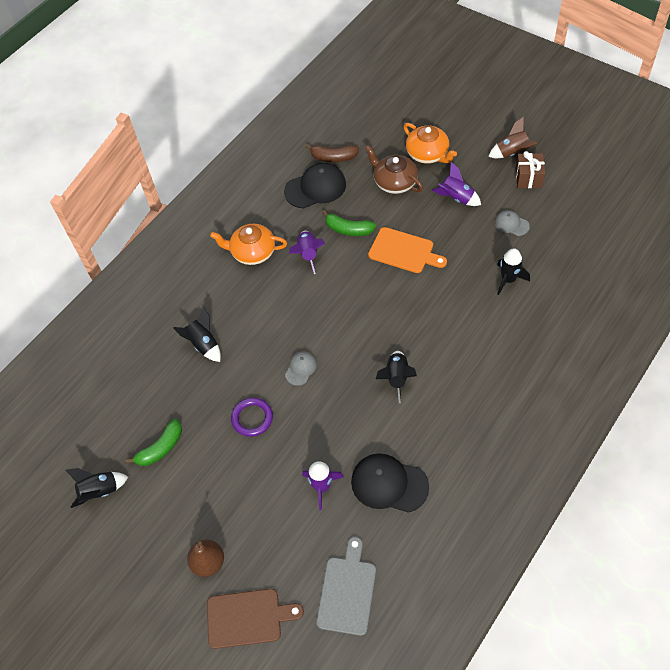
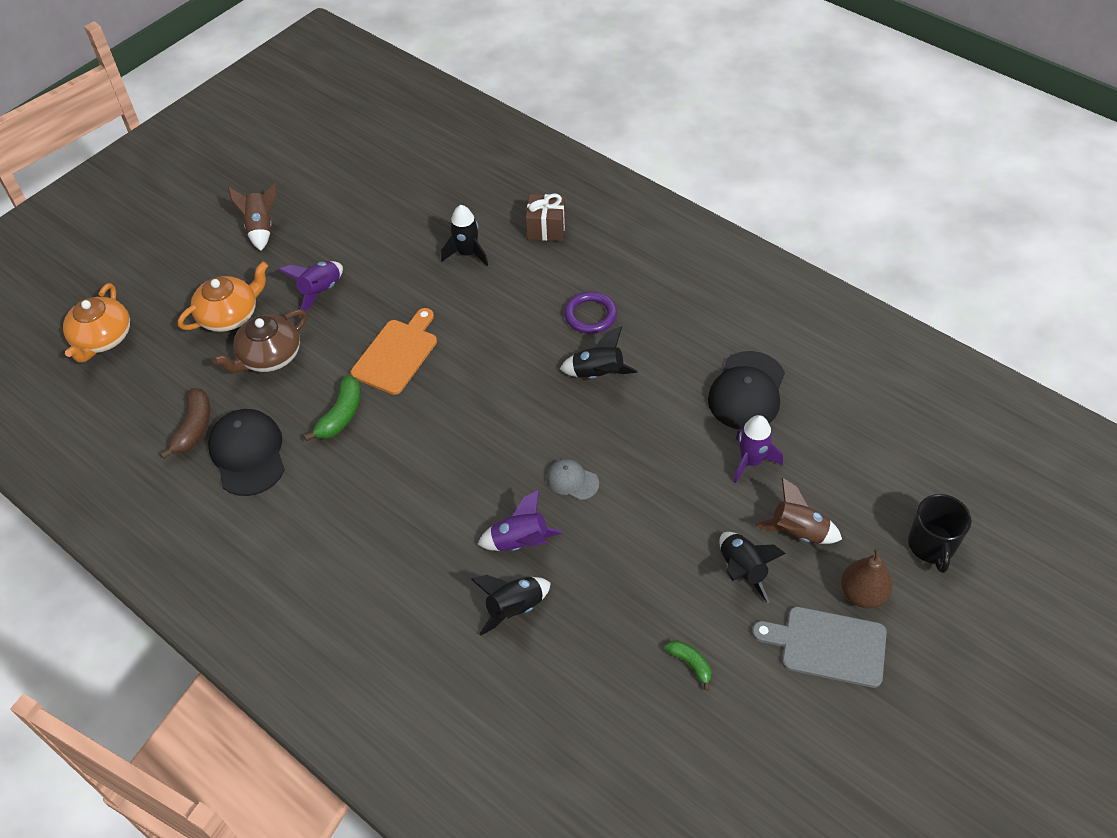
camera: 90 degrees left, 5 degrees down
black rocket [65,468,128,508] -> black rocket moved to [719,532,786,604]
green banana [126,419,182,466] -> green banana [665,640,711,691], size x0.63
brown cutting board [207,589,304,649] -> black mug [908,494,972,573]
orange teapot [210,224,287,265] -> orange teapot moved to [63,283,130,363]
purple ring [231,398,273,437] -> purple ring moved to [564,291,617,334]
purple rocket [289,231,325,274] -> purple rocket moved to [477,490,563,551]
grey cutting board [316,537,376,636] -> grey cutting board moved to [752,607,887,688]
grey cap [495,210,530,236] -> none
brown gift [515,151,545,188] -> brown gift moved to [526,194,566,241]
none -> brown rocket [755,478,842,544]

